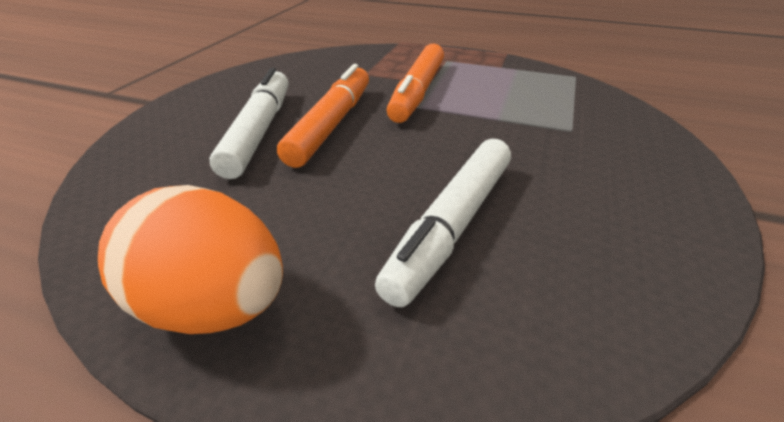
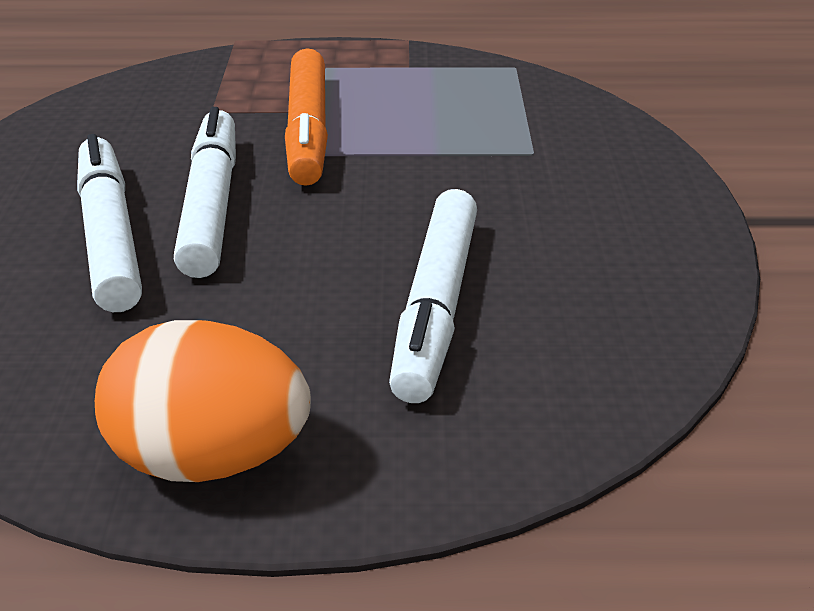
camera: 20 degrees left, 0 degrees up
orange marker [277,64,369,168] -> white marker [174,107,236,278]

